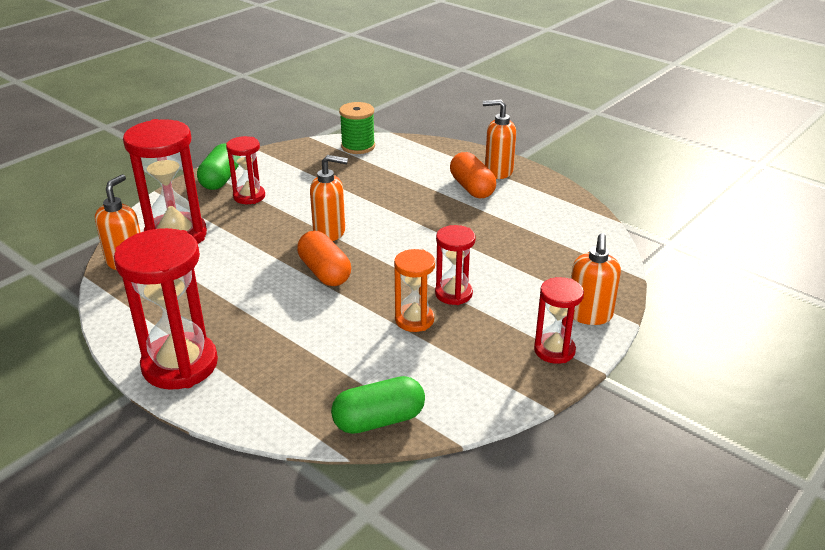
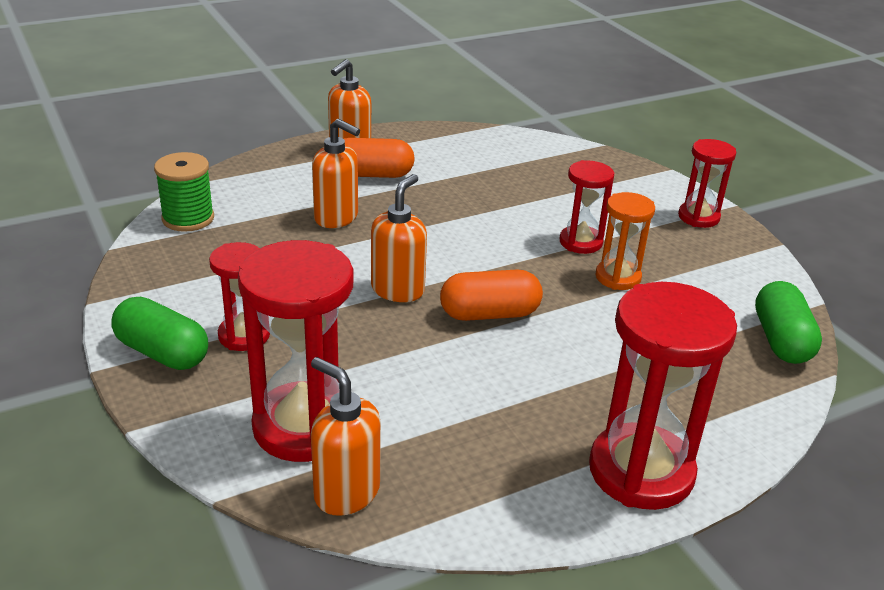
camera: 70 degrees left, 0 degrees up
orange soap dispenser [571,233,621,325] -> orange soap dispenser moved to [312,119,360,228]

